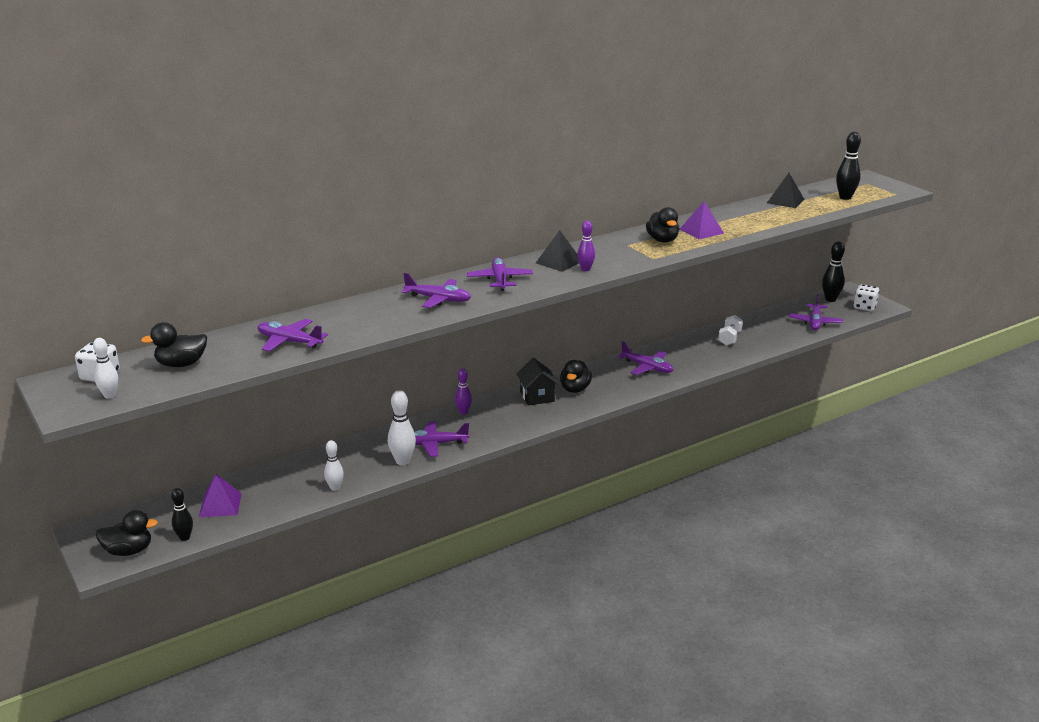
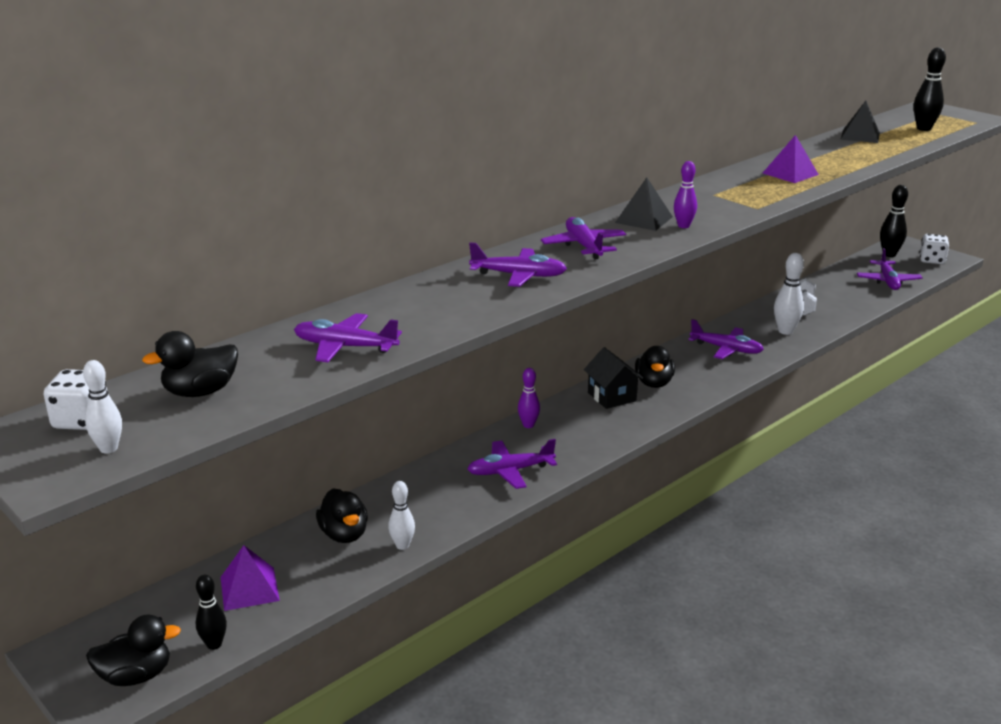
camera: 10 degrees left, 0 degrees up
white bowling pin [388,390,416,465] -> white bowling pin moved to [774,253,804,335]
black duck [646,207,680,242] -> black duck moved to [316,489,368,543]

